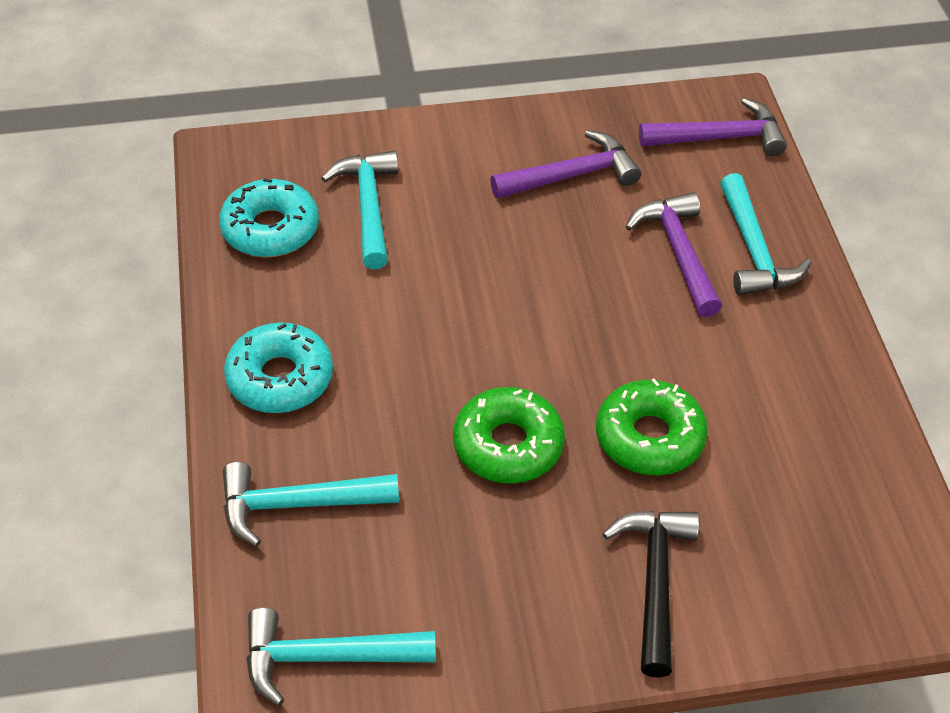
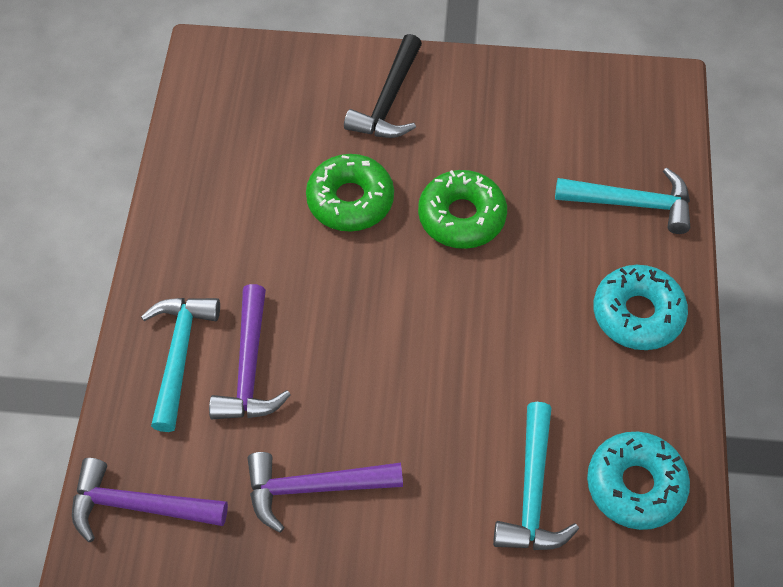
camera: 165 degrees left, 10 degrees up
turquoise hammer [246,607,436,706] -> none

